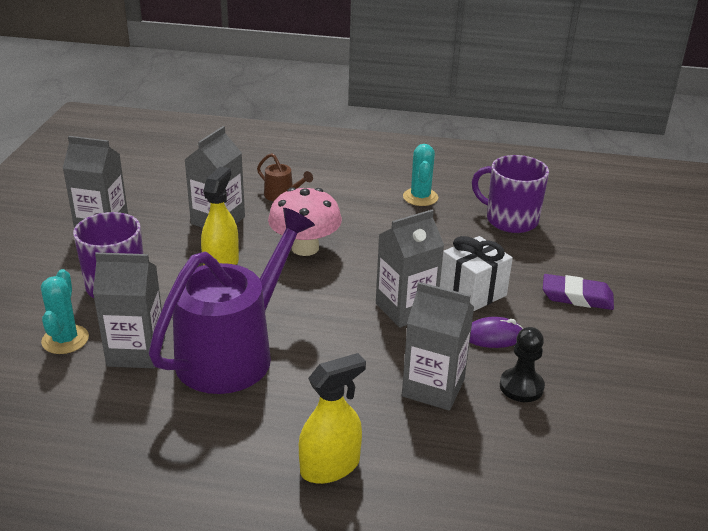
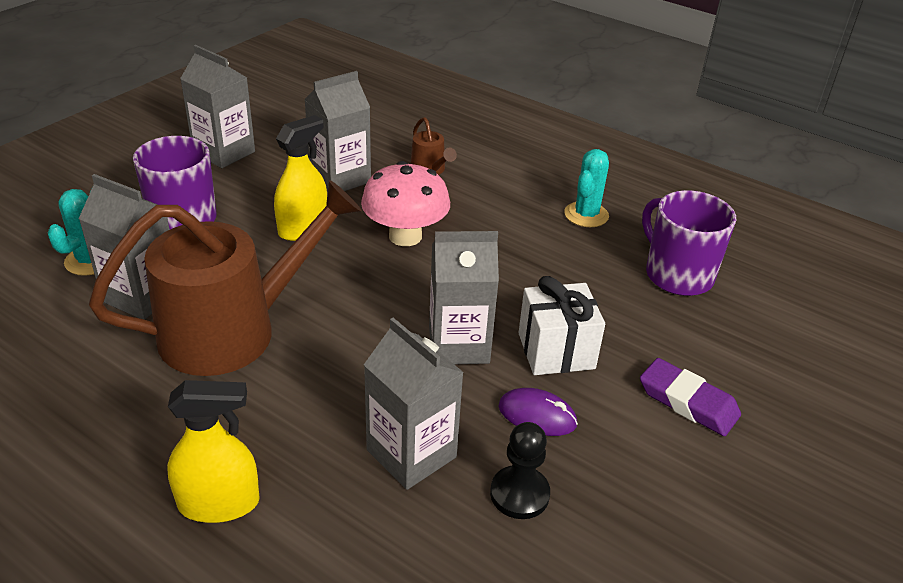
camera: 25 degrees right, 5 degrees up
purple watering can [149,208,315,394] -> brown watering can [89,180,362,376]

